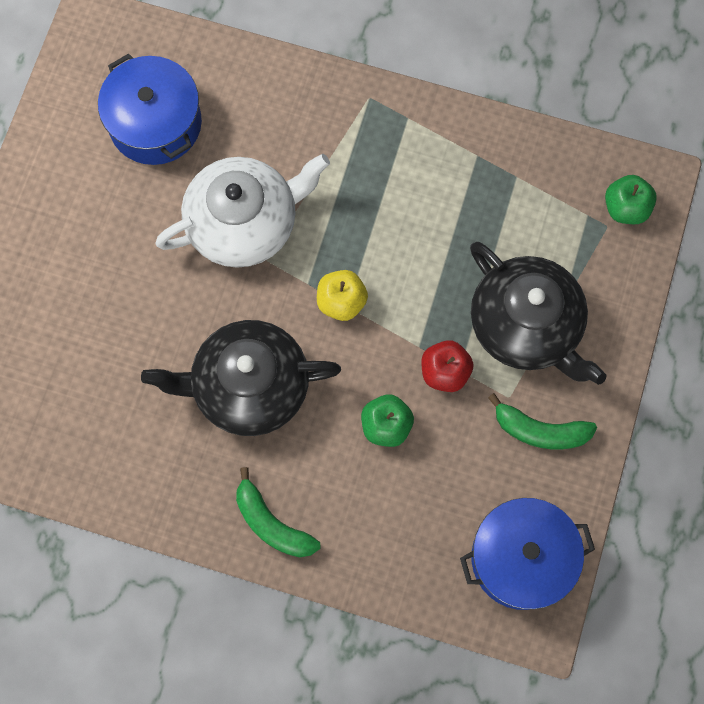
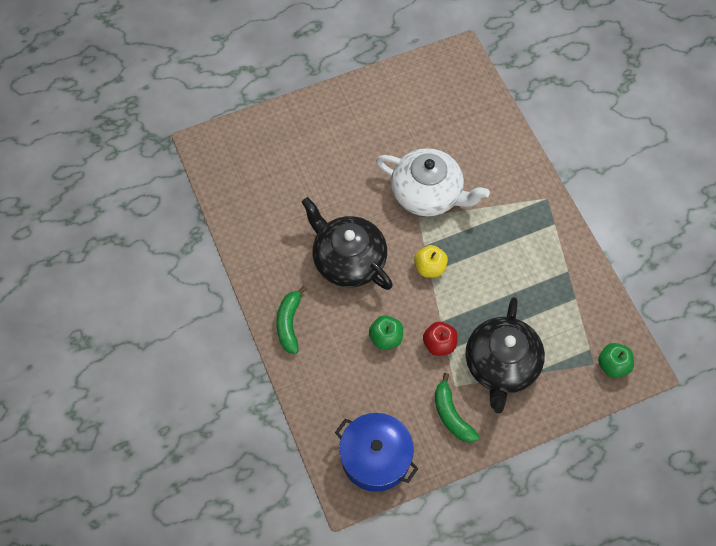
camera: 50 degrees right, 10 degrees down
blue pot [98,53,202,165] -> none

